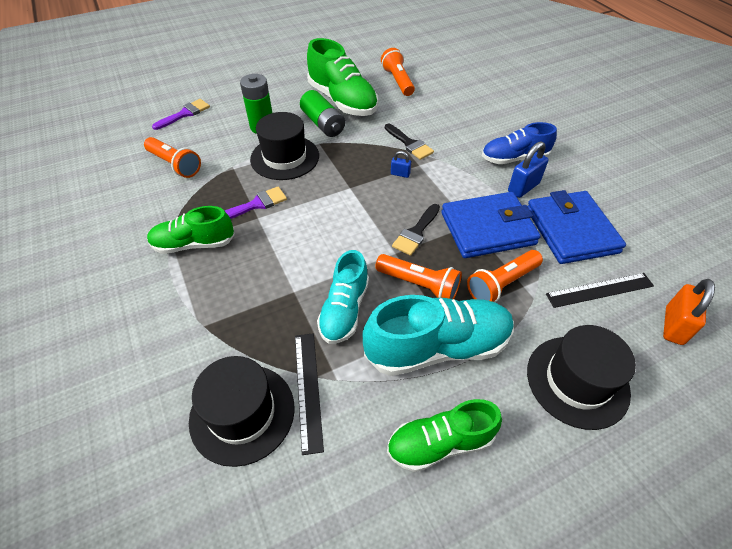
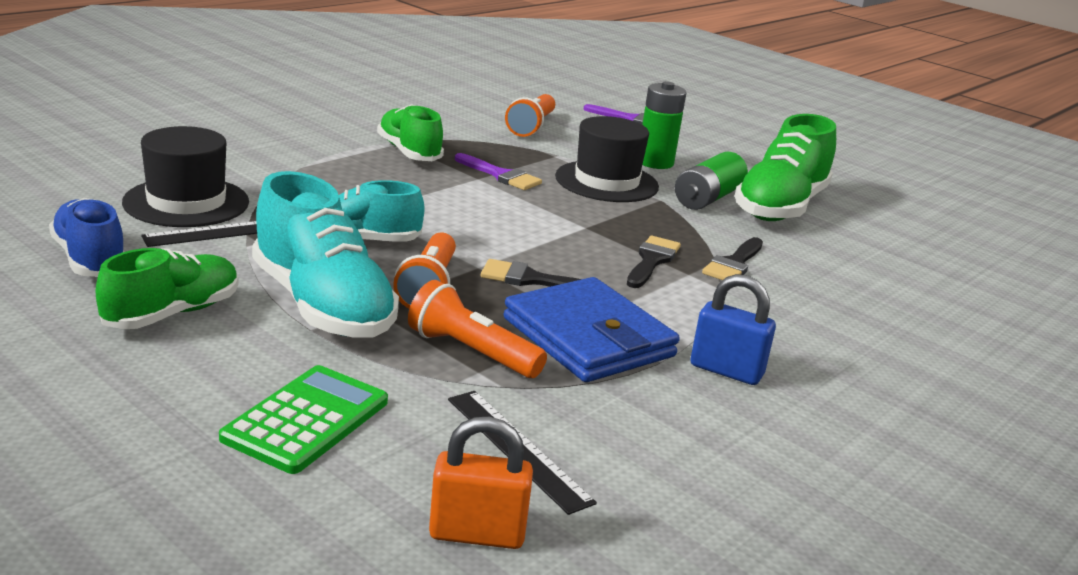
camera: 65 degrees right, 25 degrees down
orange flashlight [381,48,415,96] -> none
green shoe [387,399,502,472] -> green shoe turned 75 degrees clockwise [96,248,239,329]
blue padlock [391,151,411,178] -> black brush [627,236,681,288]
blue shoe [482,122,557,164] -> blue shoe moved to [49,198,124,277]
black hat [527,325,636,430] -> green calculator [219,365,388,474]
blue wallet [528,190,626,264] -> none

